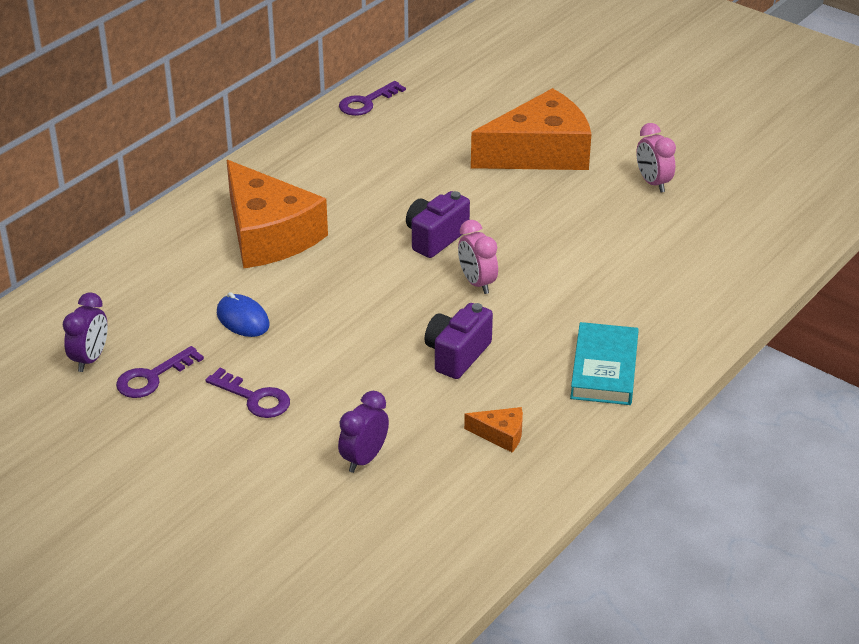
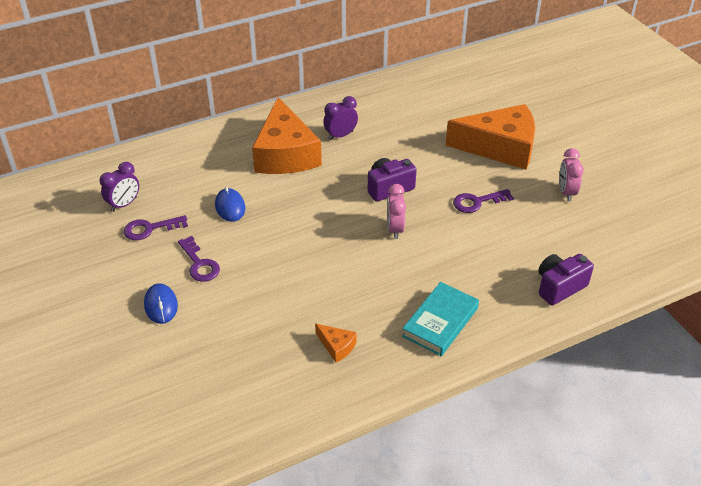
camera: 25 degrees right, 5 degrees up
purple clock [338,391,389,473] -> purple clock moved to [323,96,358,140]
purple key [339,81,406,116] -> purple key moved to [453,189,514,213]
purple camera [425,303,493,379] -> purple camera moved to [538,254,594,306]
none -> blue mouse [144,283,178,324]

